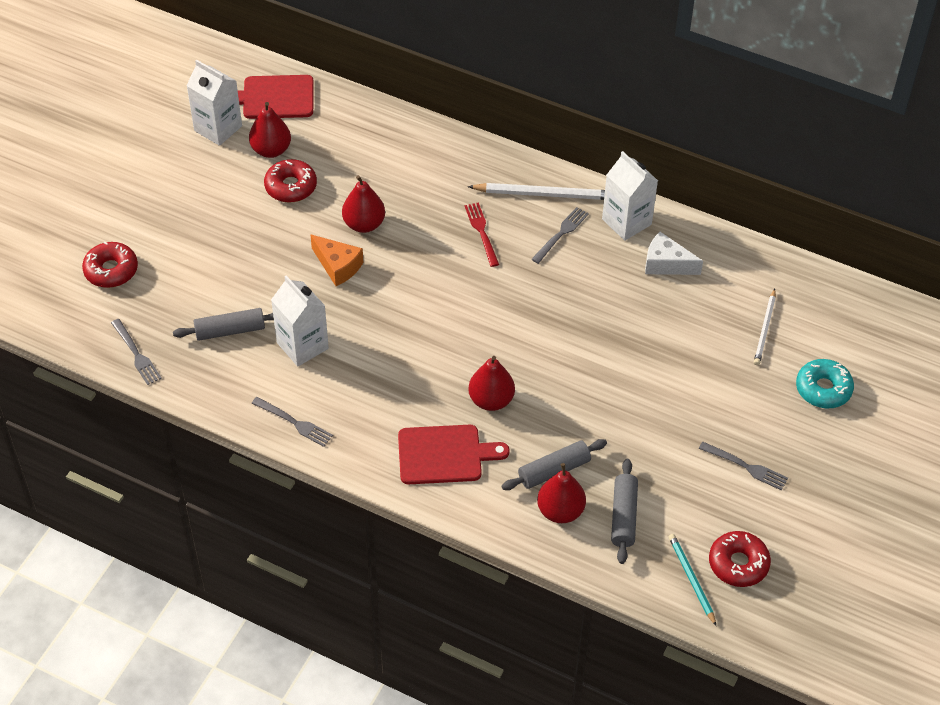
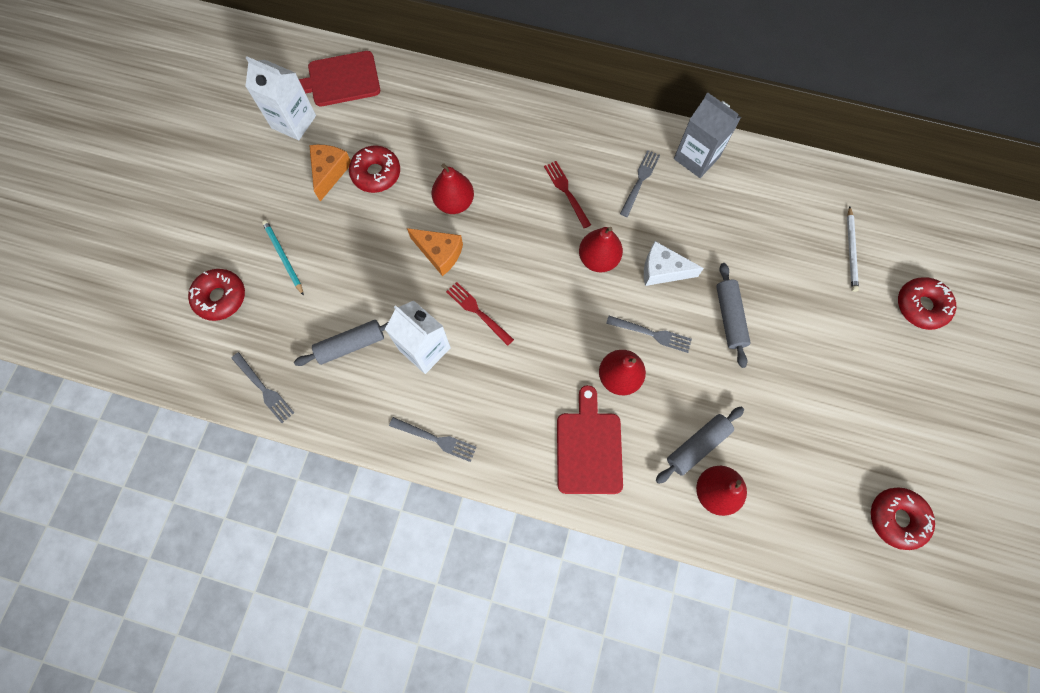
camera: 10 degrees left, 20 degrees up
red pear [249,102,291,158] -> red pear moved to [579,227,623,272]
red cutting board [398,425,509,484] -> red cutting board turned 75 degrees counterclockwise [557,385,623,494]
white pencil [468,183,605,200] -> none
white carton [602,151,658,241] -> grey carton [674,92,741,178]
grey rolling pin [611,459,638,564] -> grey rolling pin moved to [716,263,751,368]
white cheese [645,232,703,275] -> white cheese moved to [644,241,704,286]
turquoise pencil [668,534,716,626] -> turquoise pencil moved to [262,220,304,296]
grey fork [699,442,788,490] -> grey fork moved to [606,316,692,353]
turquoise donut [796,359,854,408] -> red donut [898,277,956,330]
none -> orange cheese [309,145,351,202]
none -> red fork [446,282,514,346]

